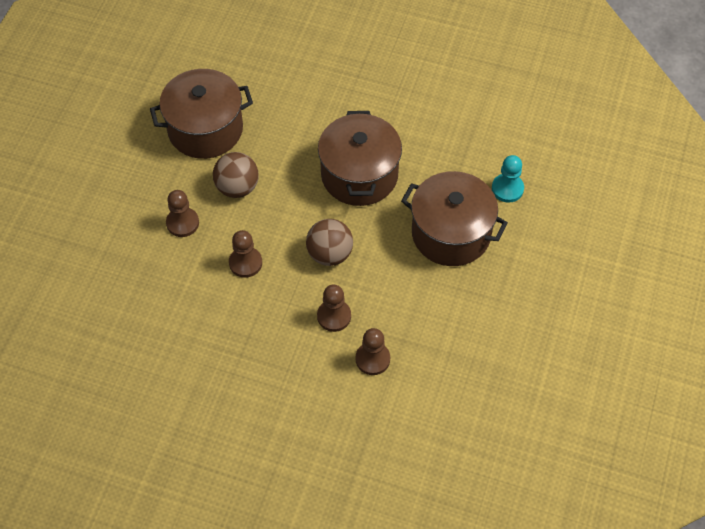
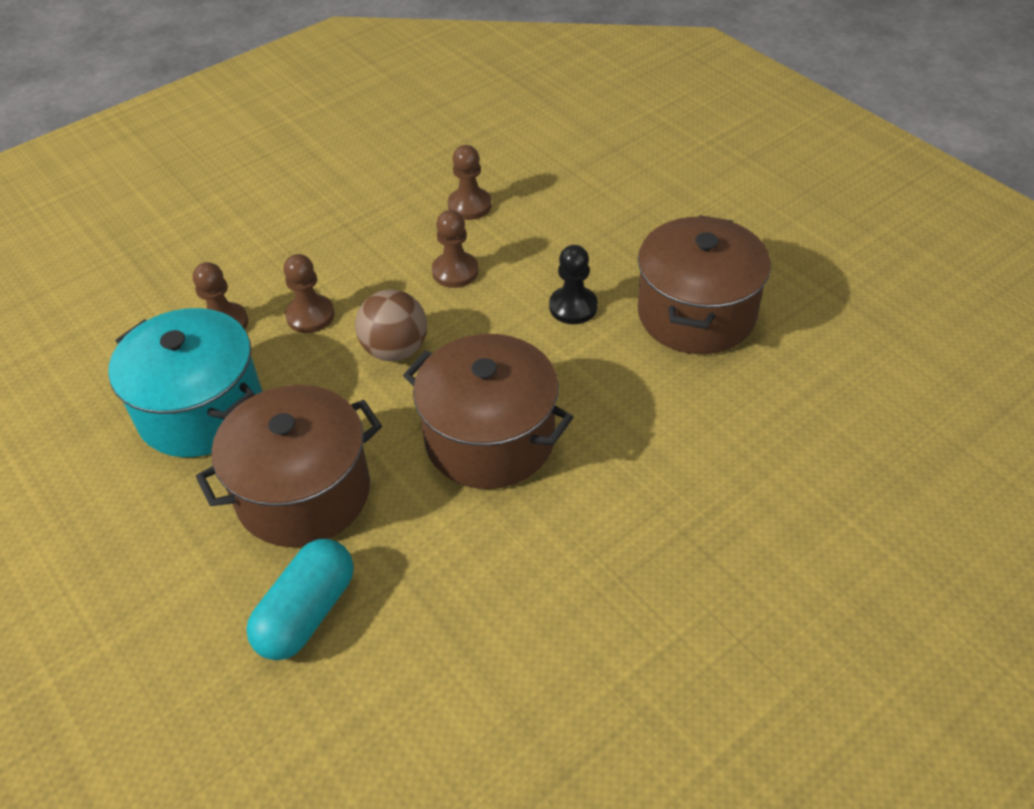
camera: 125 degrees right, 10 degrees down
brown pawn [166,190,199,237] -> brown pawn moved to [448,145,492,220]
brown ball [213,152,259,198] -> black pawn [549,245,598,324]
turquoise pawn [492,155,524,203] -> turquoise capsule [246,539,354,660]
none -> turquoise pot [108,308,262,457]

